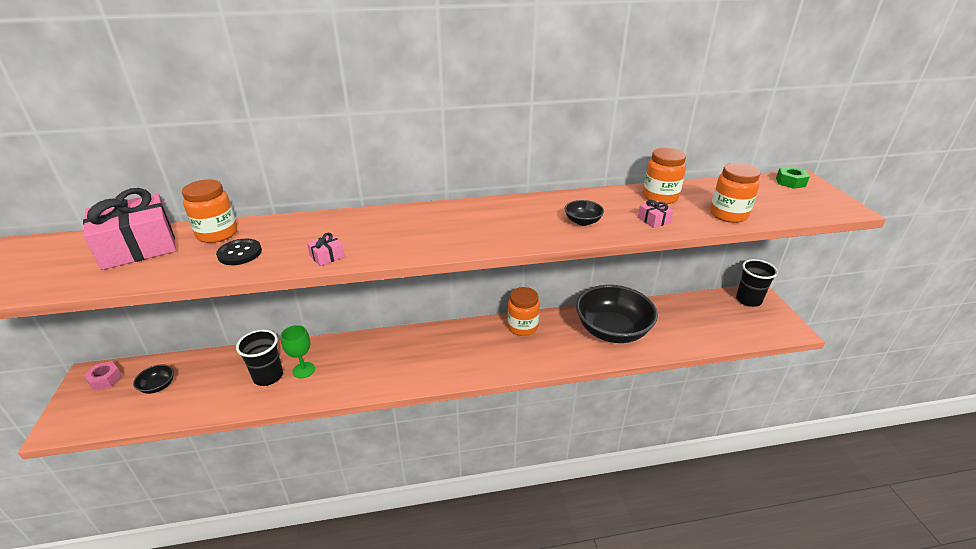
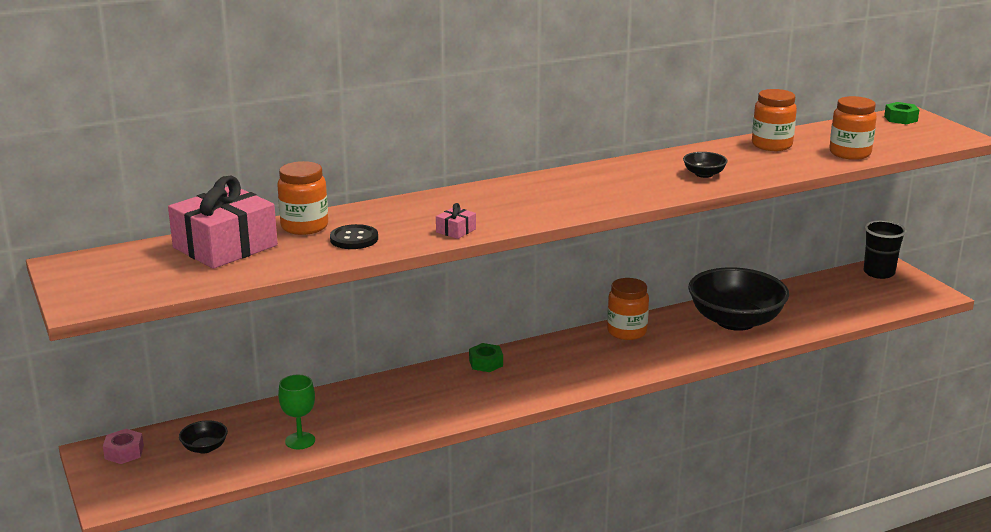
camera: 15 degrees left, 10 degrees down
black cup [236,330,283,386] -> none
green goblet [281,325,315,378] -> green goblet moved to [278,375,315,449]
pink gift [638,200,673,228] -> none
none -> green nut [469,343,503,372]

